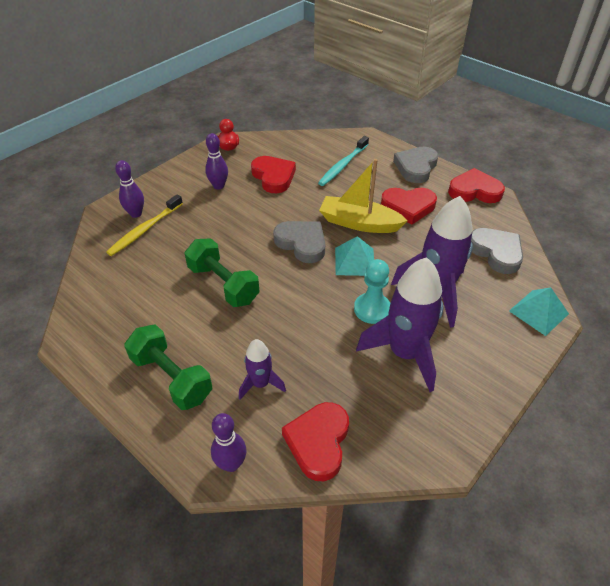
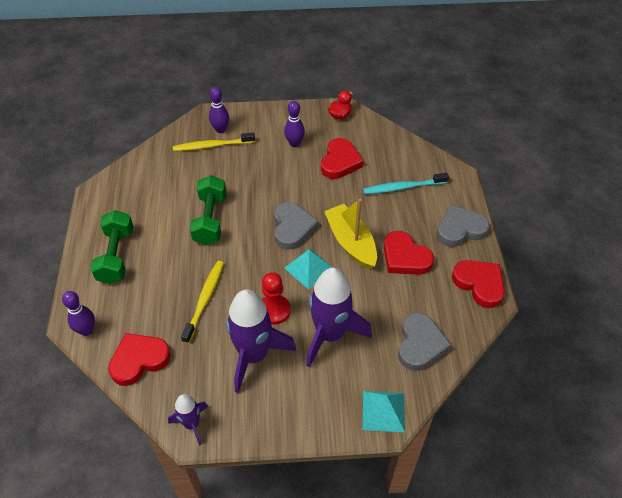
camera: 45 degrees right, 5 degrees up
purple rocket [239,339,286,400] -> purple rocket moved to [168,394,208,446]
turquoise pawn [354,259,390,324] -> red pawn [262,273,291,325]
none -> yellow toothbrush [181,261,224,344]

